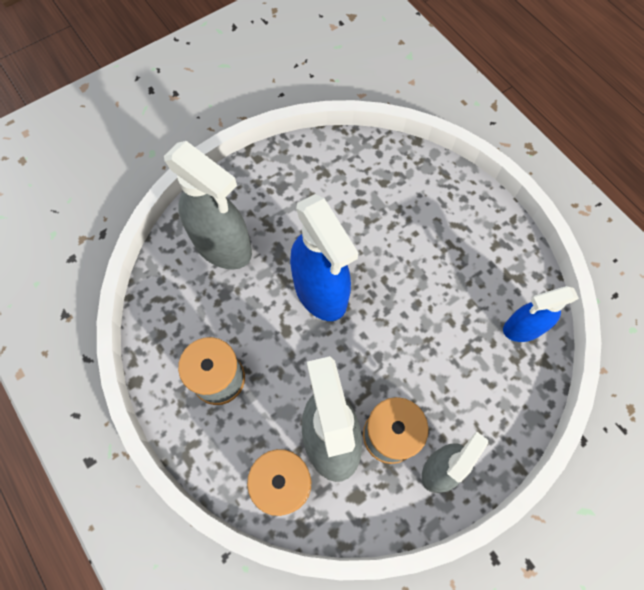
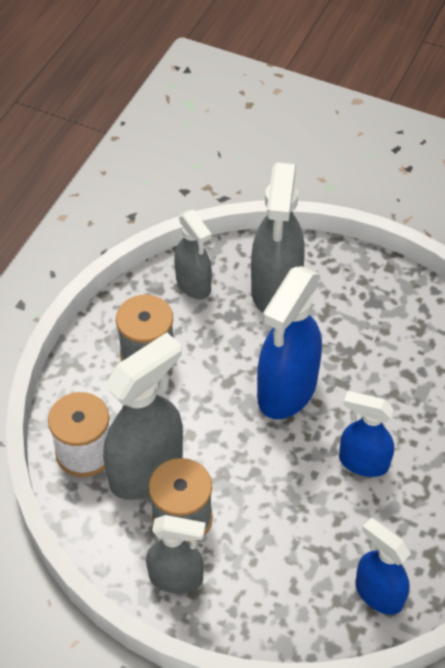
camera: 60 degrees right, 15 degrees down
none -> grey spray bottle [174,210,212,299]
none -> blue spray bottle [339,391,394,477]

